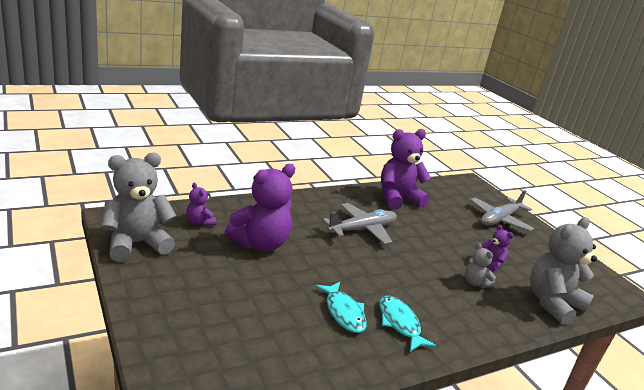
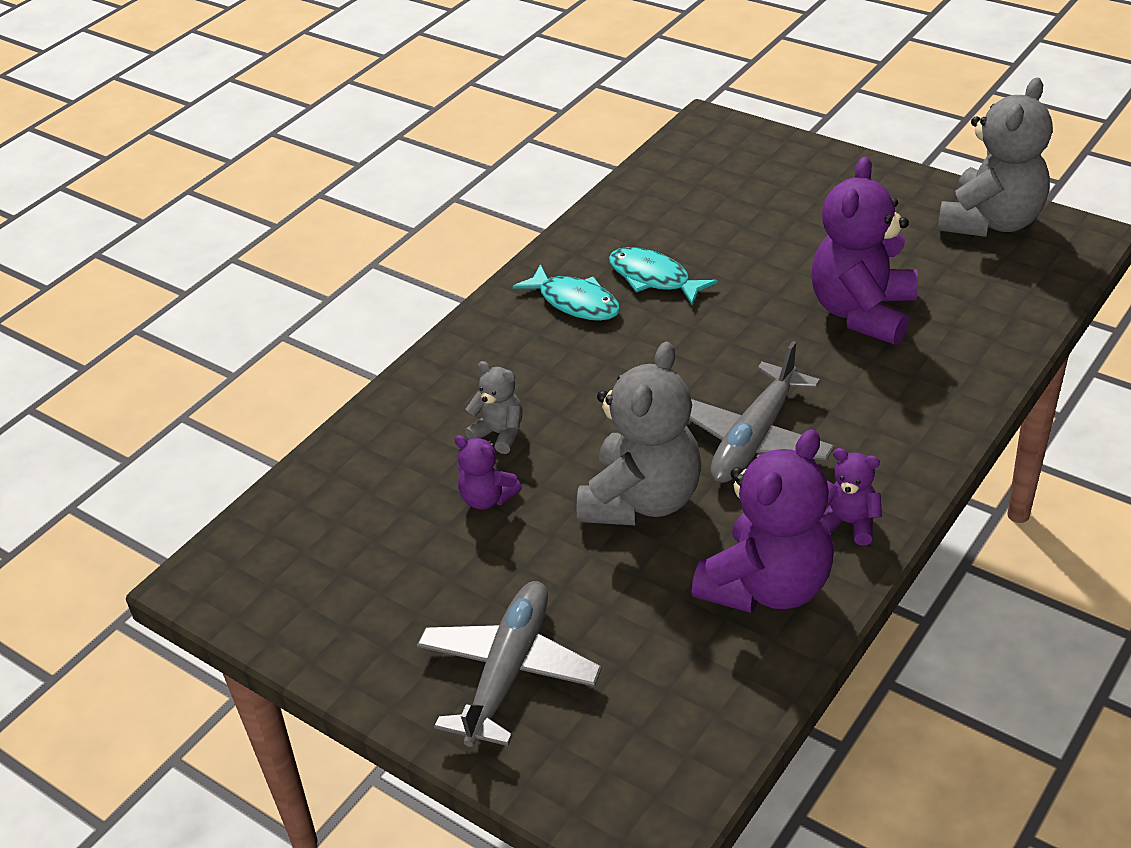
camera: 160 degrees right, 15 degrees up
purple teddy bear [186,183,216,226] -> purple teddy bear moved to [822,448,882,546]
grey teddy bear [530,217,597,325] -> grey teddy bear moved to [577,342,701,525]

